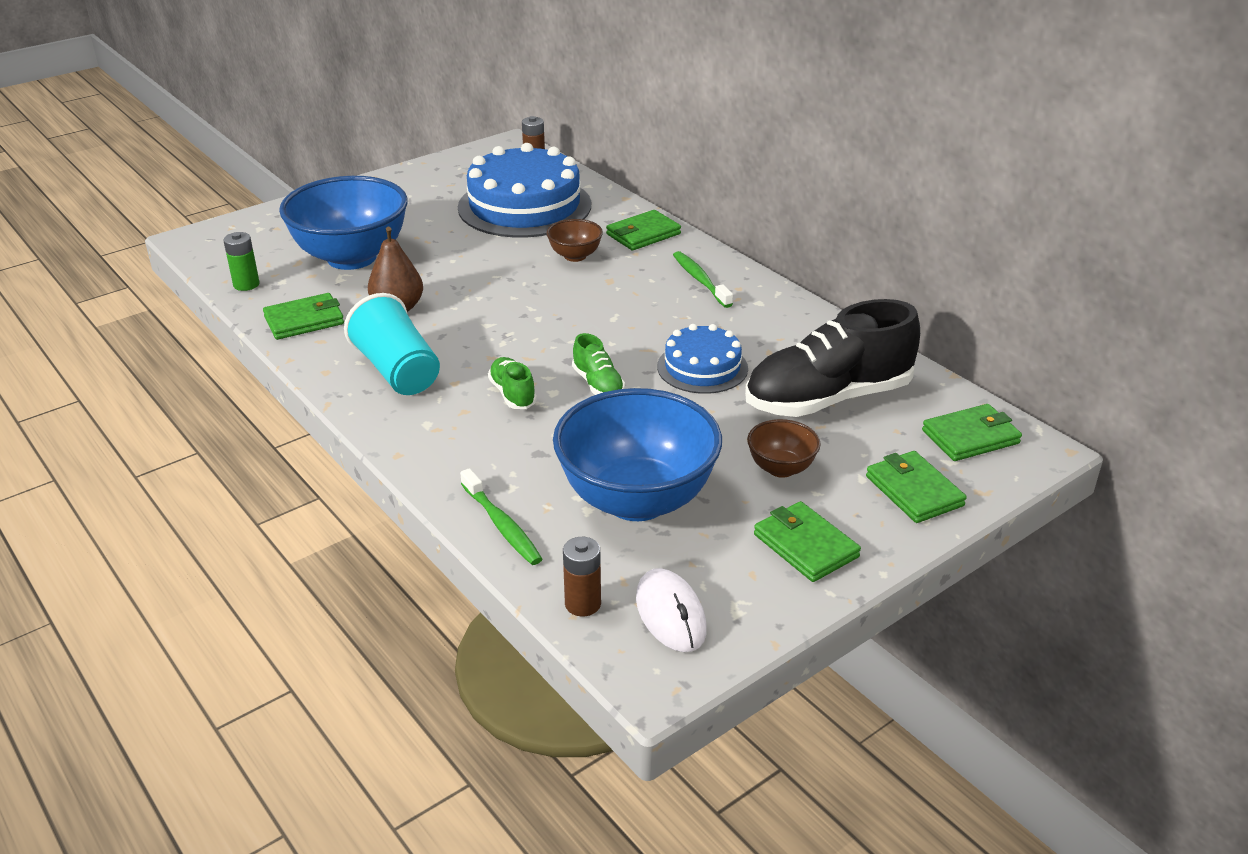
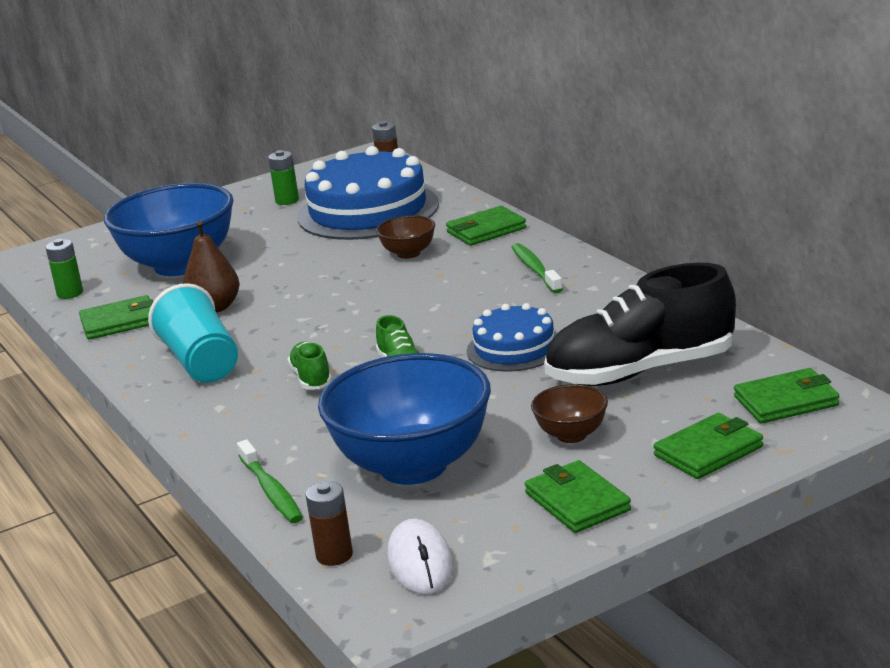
camera: 10 degrees right, 10 degrees down
green wallet [866,451,967,523] -> green wallet turned 75 degrees clockwise [653,413,763,479]
none -> green battery [268,150,299,205]

